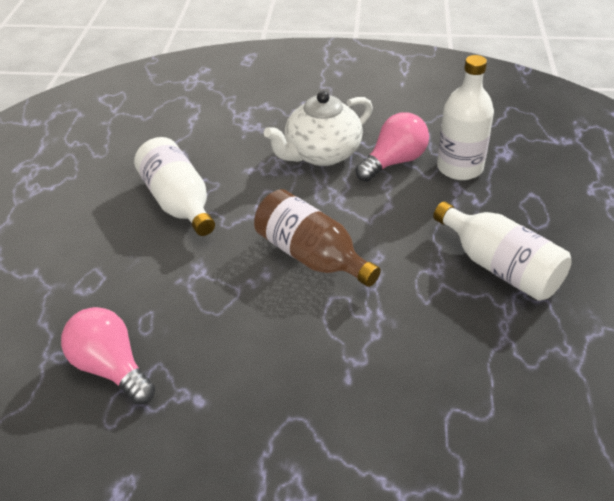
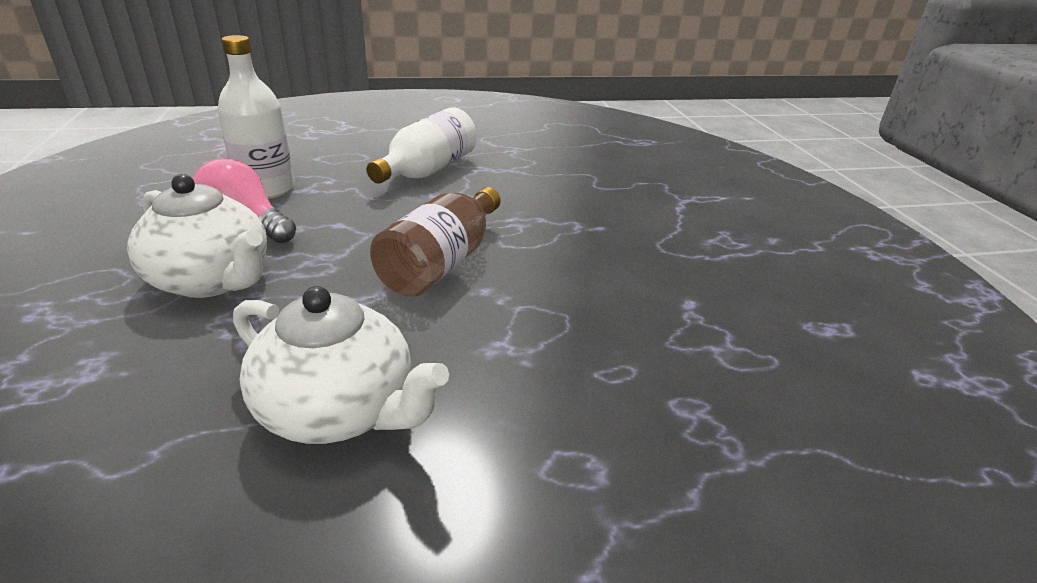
camera: 110 degrees left, 10 degrees down
pink light bulb [61,307,155,405] -> none
white bottle [134,137,215,236] -> white teapot [233,286,449,444]

